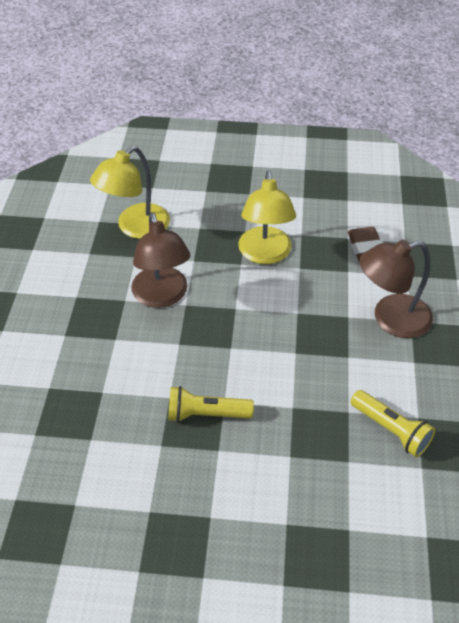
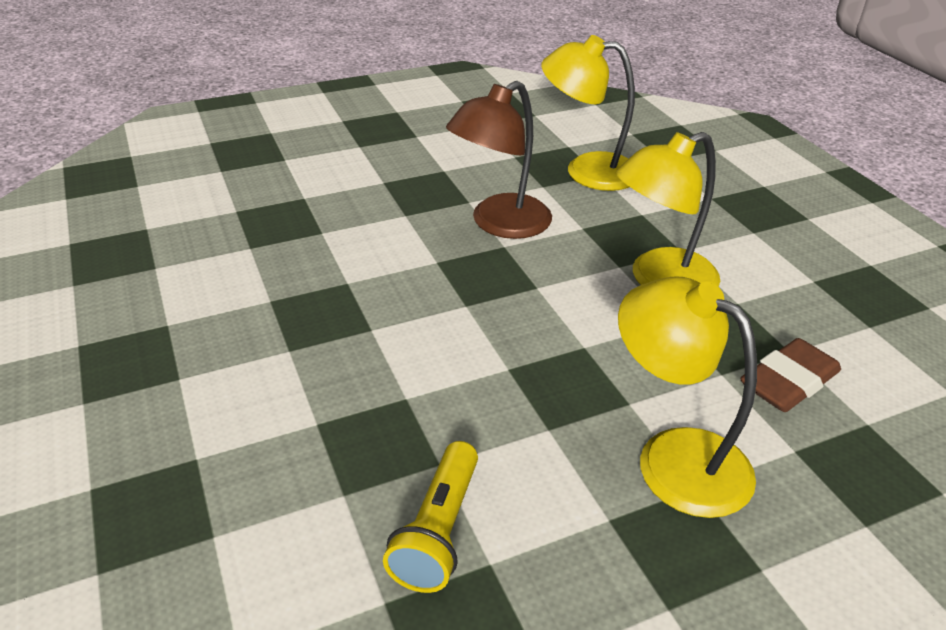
camera: 60 degrees right, 10 degrees down
yellow flashlight [168,386,254,422] -> none
brown lamp [359,240,433,338] -> yellow lamp [618,277,757,518]

